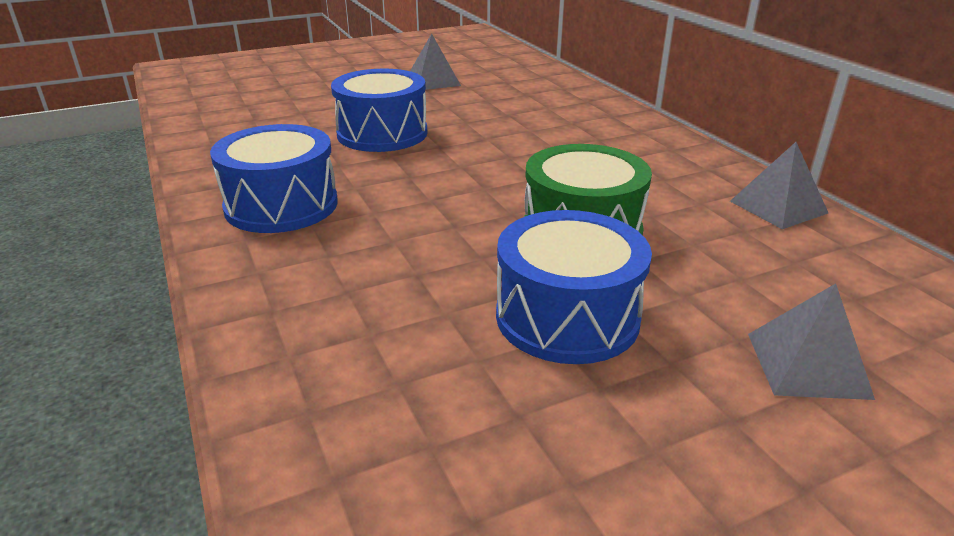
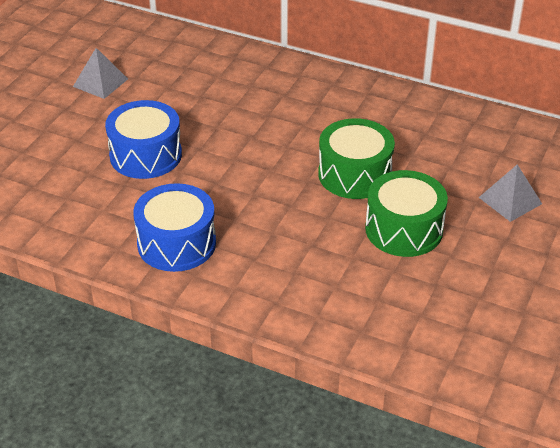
camera: 40 degrees left, 10 degrees up
blue drum [496,210,652,364] -> green drum [365,170,448,257]
grey pyramid [730,142,828,229] -> none

